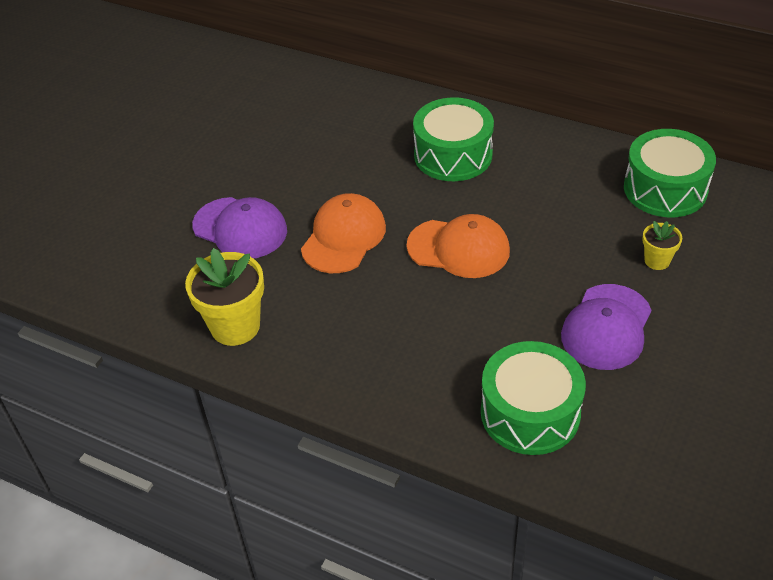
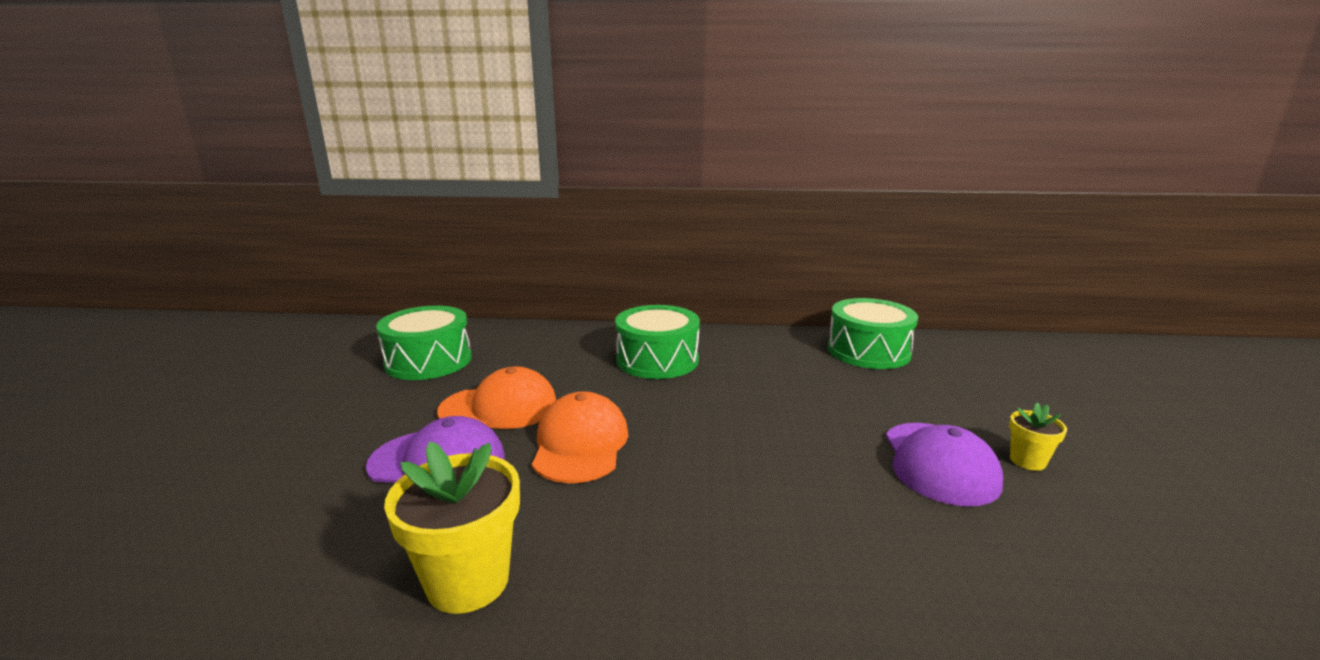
camera: 25 degrees left, 25 degrees down
orange cap [407,214,510,278] -> orange cap moved to [437,367,556,429]
green drum [481,341,586,455] -> green drum moved to [376,306,472,380]
yellow flower pot [642,221,682,270] -> yellow flower pot moved to [1009,402,1067,471]

